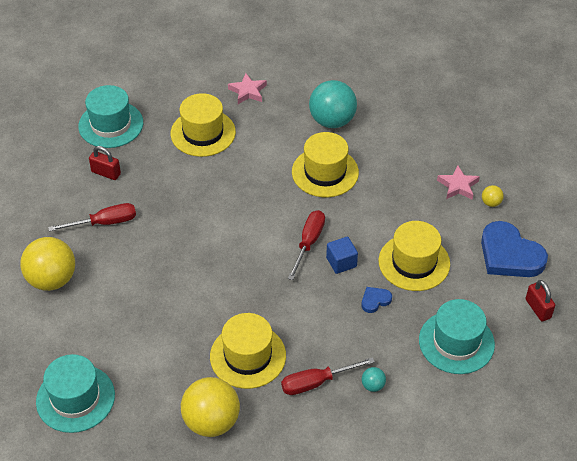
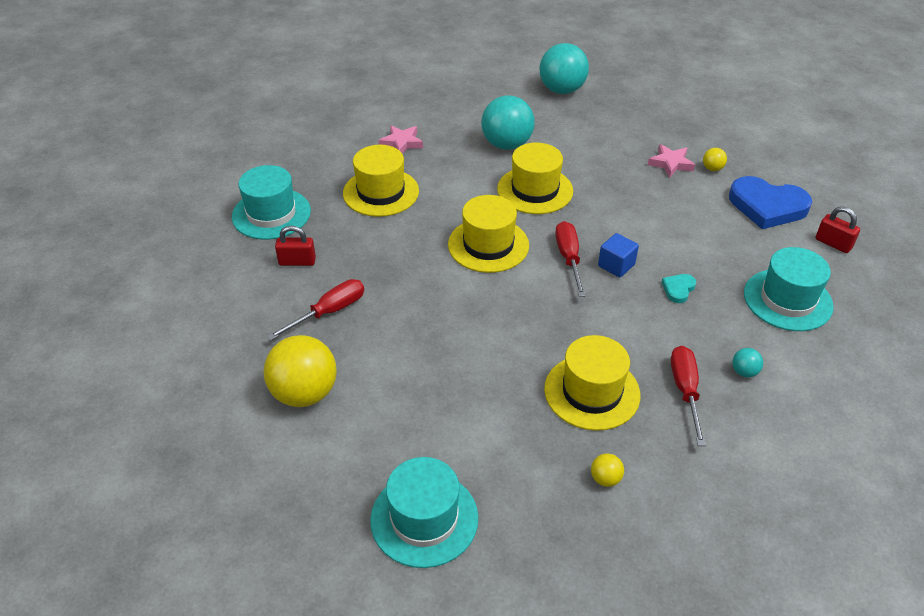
camera: 25 degrees left, 5 degrees down
yellow ball [181,377,240,437] -> yellow ball [591,453,624,487], size x0.43
red screwdriver [281,357,375,395] -> red screwdriver turned 135 degrees clockwise [671,346,706,446]
blue heart [362,287,392,313] -> turquoise heart [661,274,696,303]
yellow hat [378,221,450,291] -> yellow hat moved to [448,195,529,273]
none -> turquoise ball [539,43,589,94]

